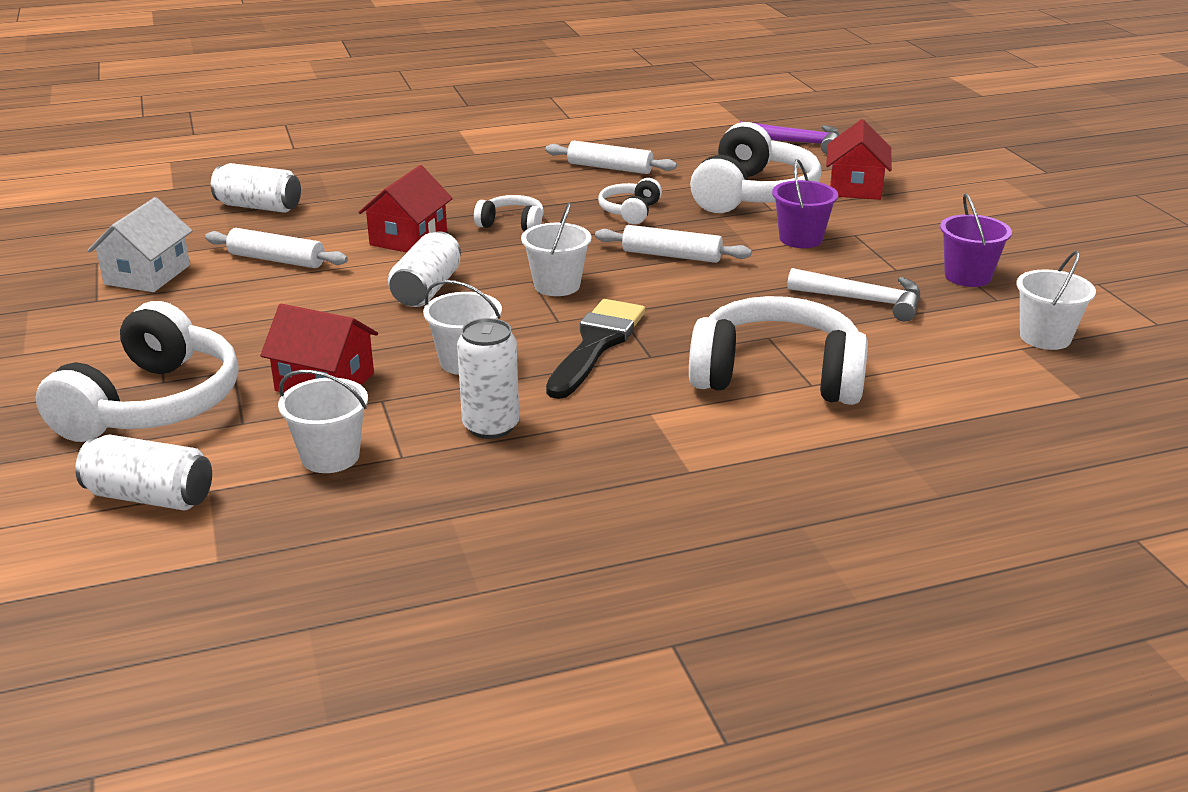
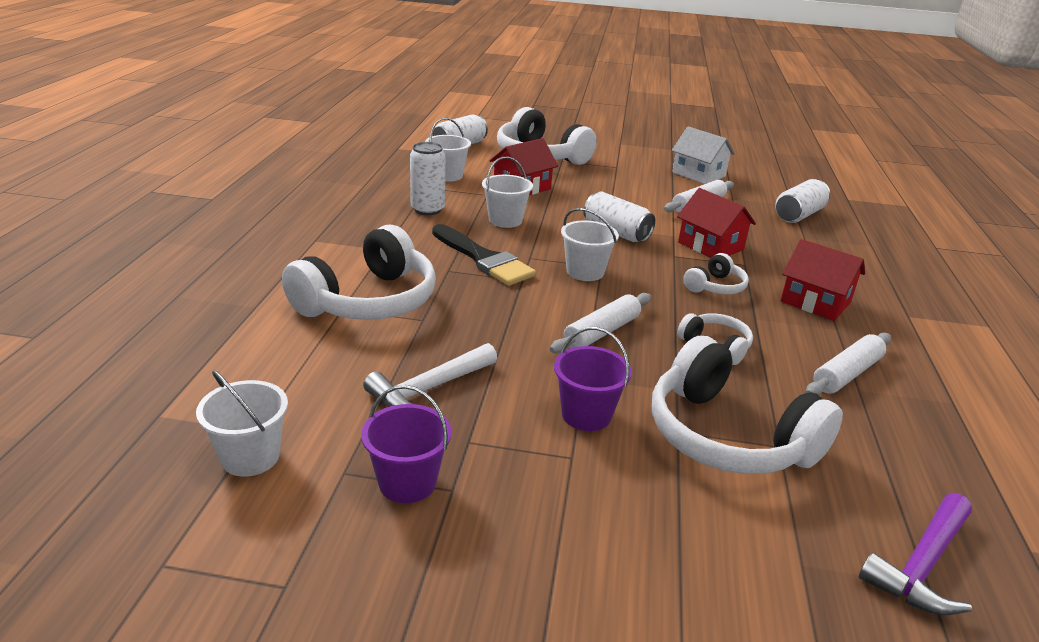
camera: 115 degrees right, 0 degrees up
red house [826,119,892,200] -> red house moved to [780,239,865,321]

